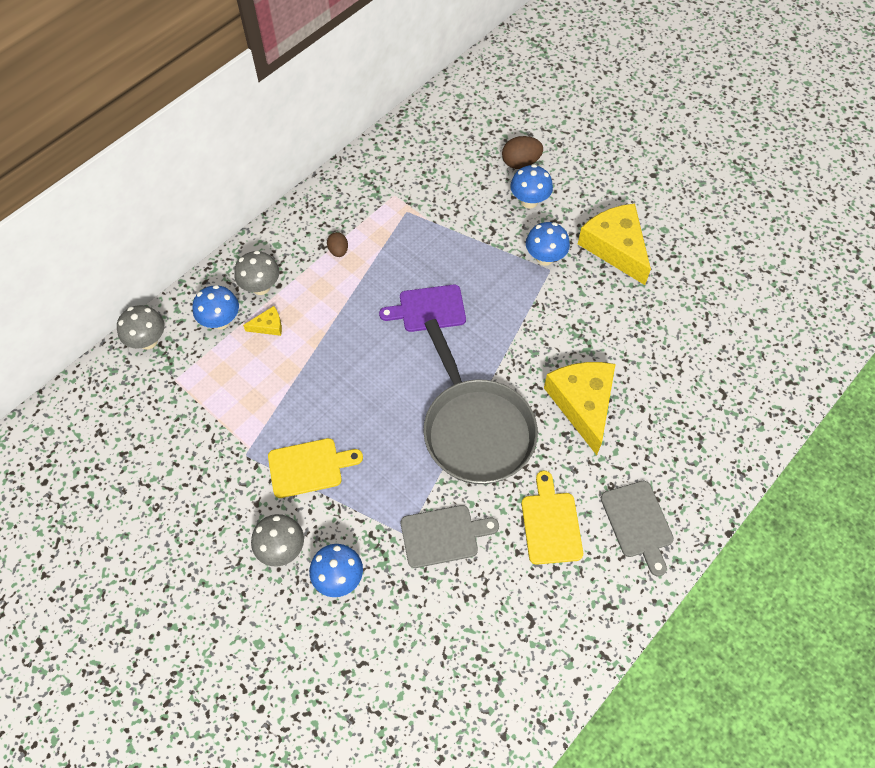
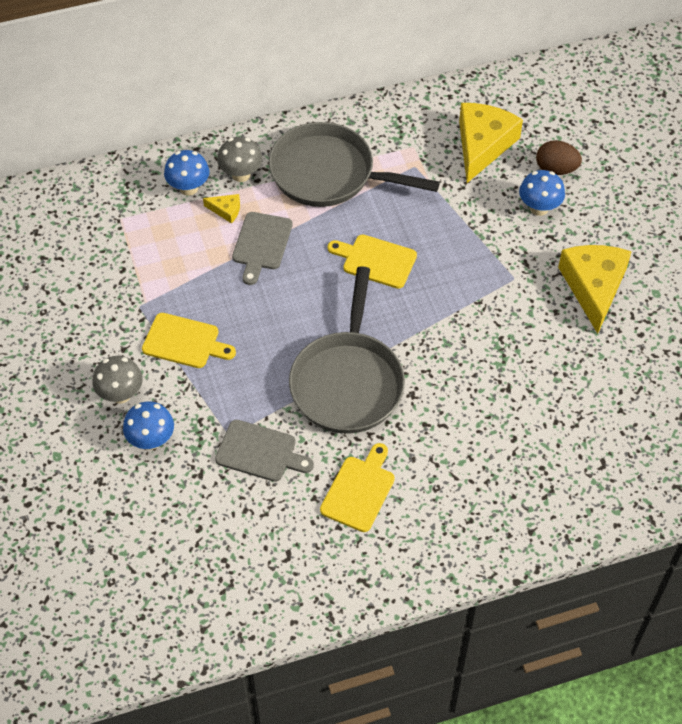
camera: 30 degrees right, 5 degrees down
grey mushroom [117,305,165,349] -> none
brown egg [327,232,348,257] -> grey pan [269,122,440,207]
purple cutting board [379,285,466,332] -> yellow cutting board [328,234,417,289]
blue mushroom [526,222,570,266] -> none
yellow cheese [544,362,616,455] -> yellow cheese moved to [459,103,523,183]
grey cutting board [601,481,674,577] -> grey cutting board moved to [232,212,293,285]

